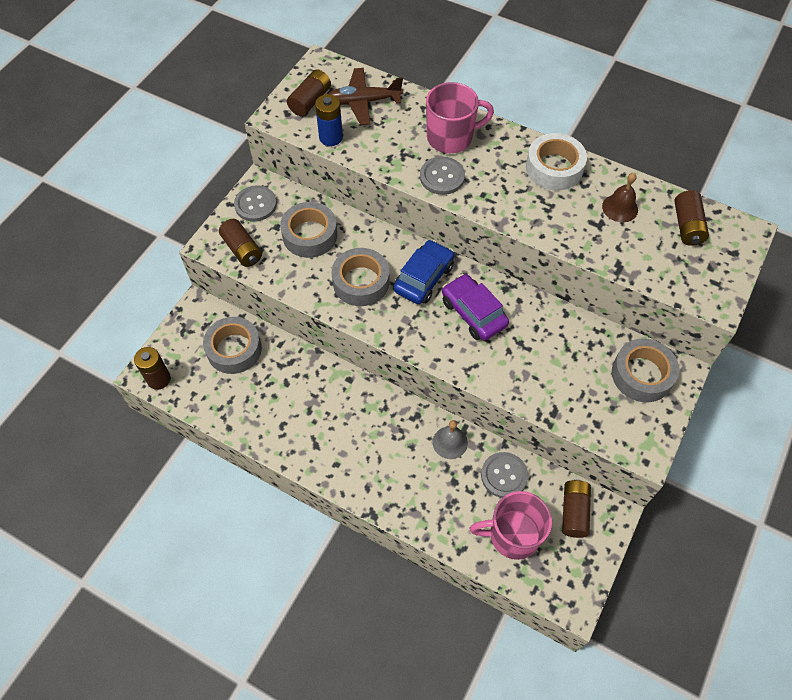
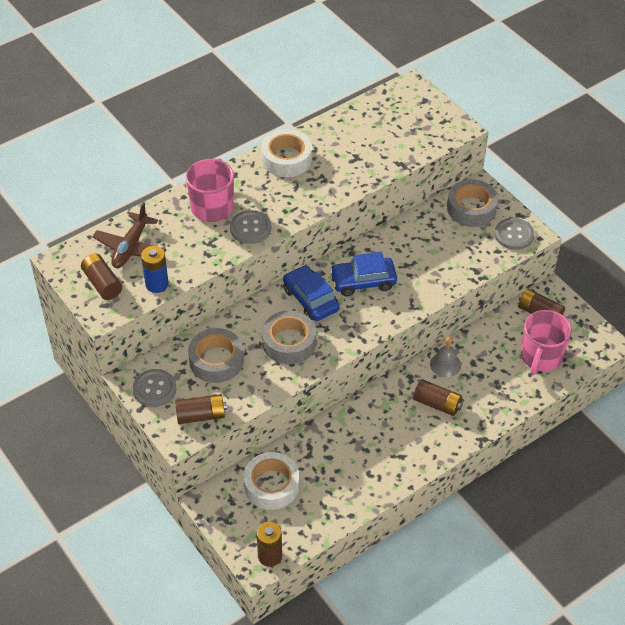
camera: 65 degrees left, 10 degrees down
grey tape [203,317,262,374] -> white tape [244,452,299,510]
purple car [442,274,509,341] -> blue car [330,252,397,296]
grey button [481,452,528,498] -> grey button moved to [494,218,534,250]
brown bell [602,173,638,222] -> none
brown battery [675,190,709,246] -> brown battery moved to [413,379,463,416]

